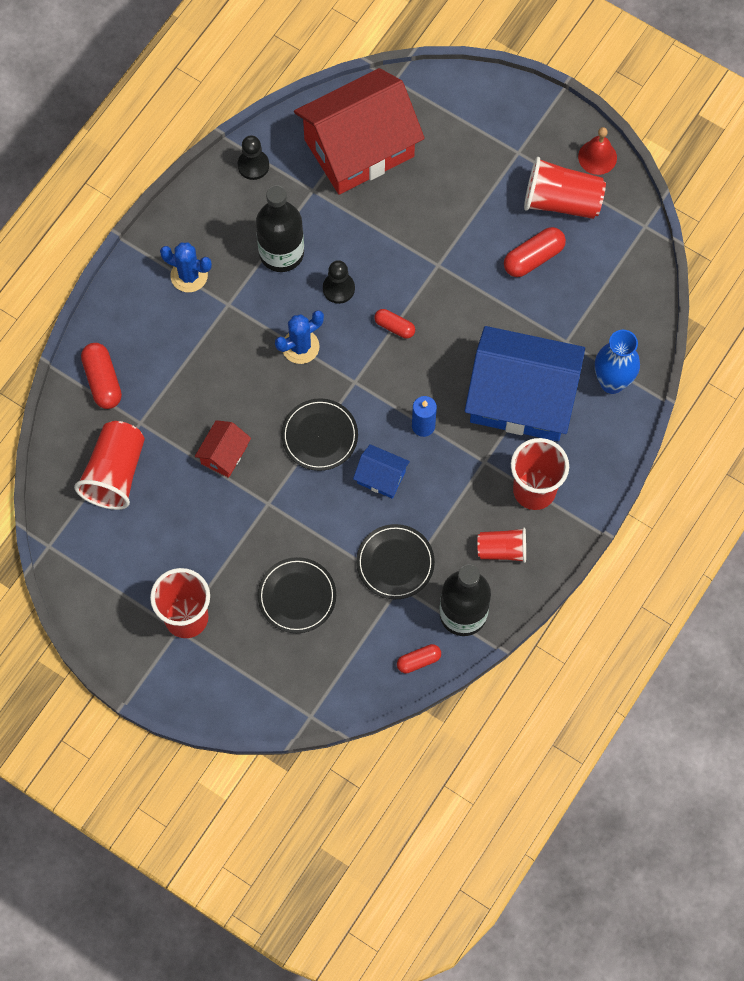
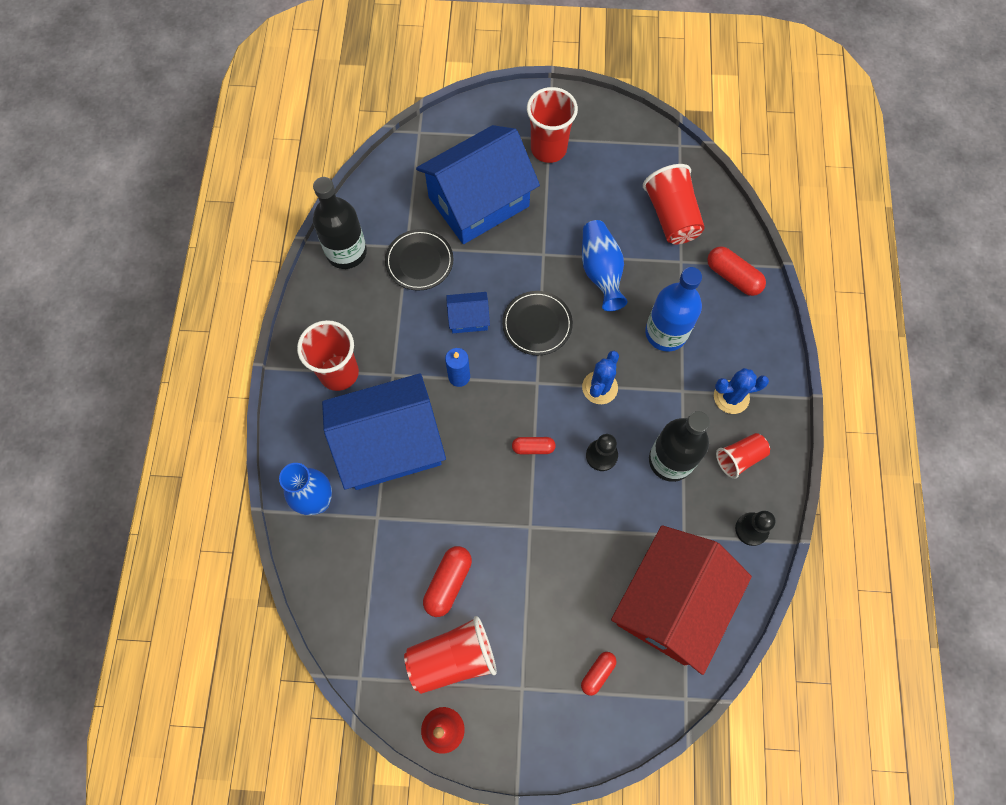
camera: 150 degrees right, 0 degrees up
red house [195,420,251,478] -> blue vase [582,220,628,311]
black plate [258,557,336,633] -> blue house [416,125,540,244]
red capsule [397,644,441,674] -> red capsule moved to [581,652,617,696]
red cup [478,527,526,563] -> red cup moved to [716,433,770,479]
none -> blue bottle [645,267,702,352]

